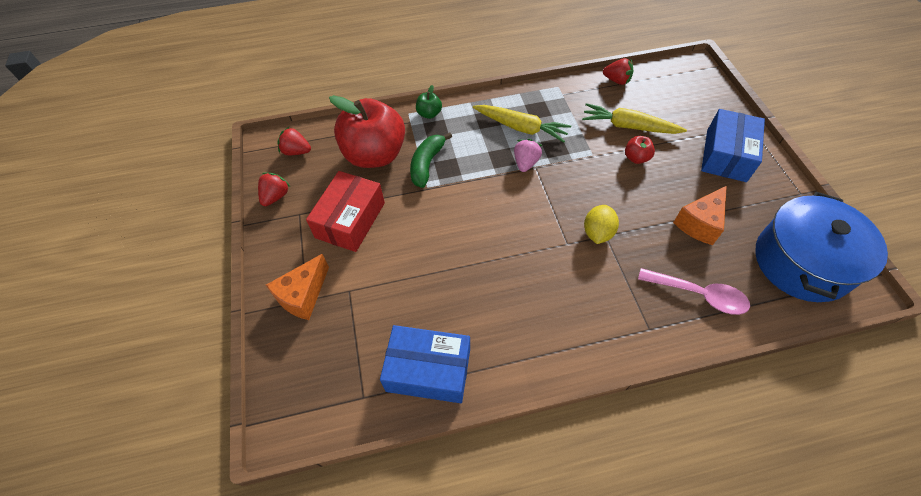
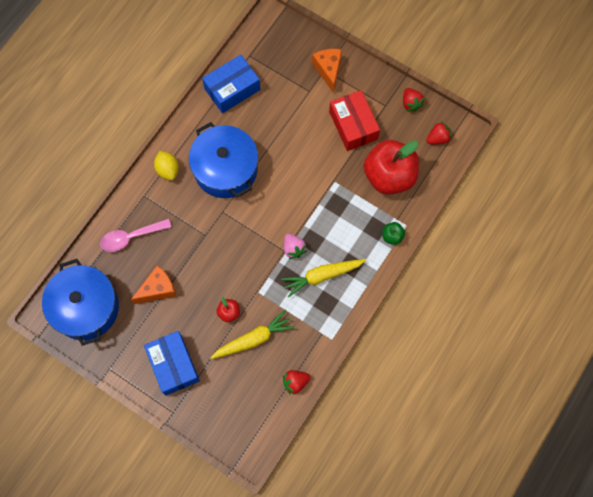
camera: 135 degrees right, 15 degrees up
green banana [410,133,452,188] -> none
yellow lemon [584,205,619,244] -> yellow lemon moved to [154,151,179,180]
orange cheese [673,186,727,245] -> orange cheese turned 60 degrees clockwise [131,265,176,304]
none -> blue pot [189,122,258,198]

